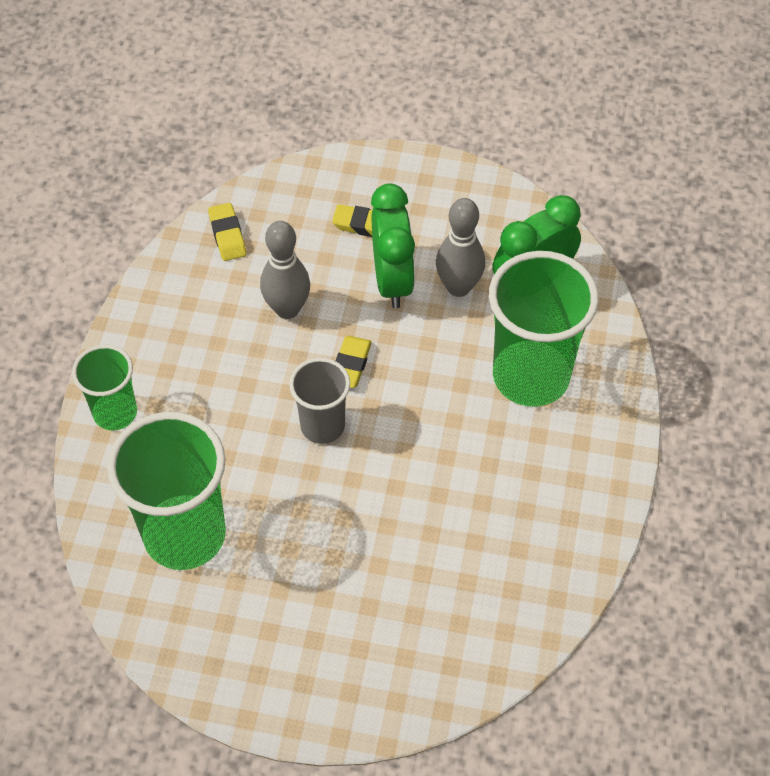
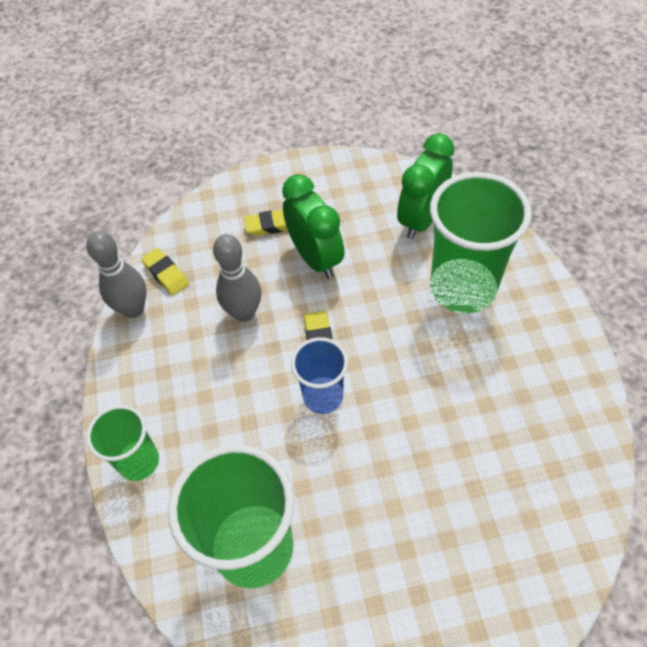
camera: 20 degrees left, 0 degrees up
grey cup [289,358,350,444] -> blue cup [291,337,348,414]
grey bowling pin [436,198,485,297] -> grey bowling pin moved to [86,231,147,318]

